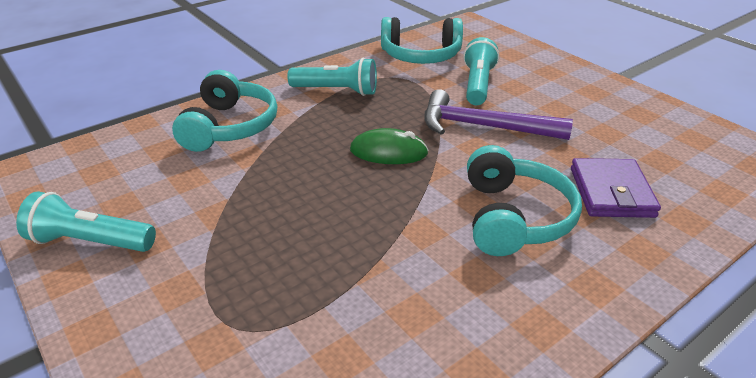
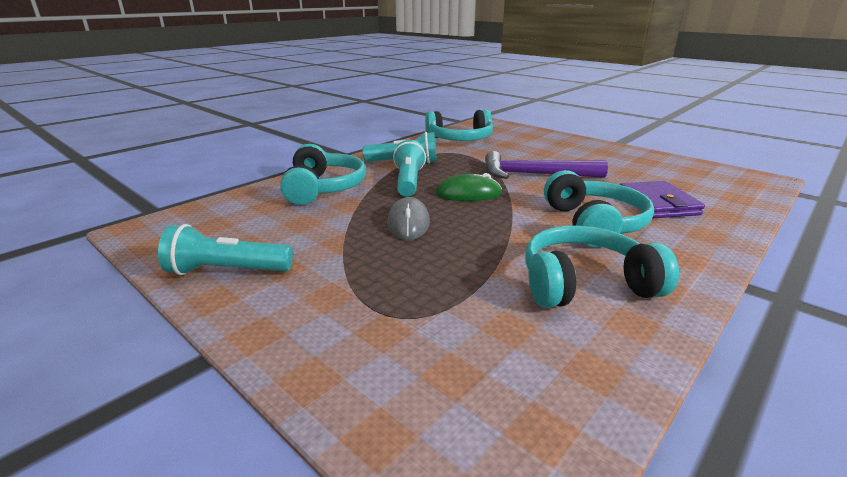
camera: 10 degrees left, 10 degrees down
turquoise flashlight [463,37,499,105] -> turquoise flashlight moved to [393,140,426,197]
none -> grey mouse [388,197,430,240]
none -> turquoise headphones [525,225,679,308]

